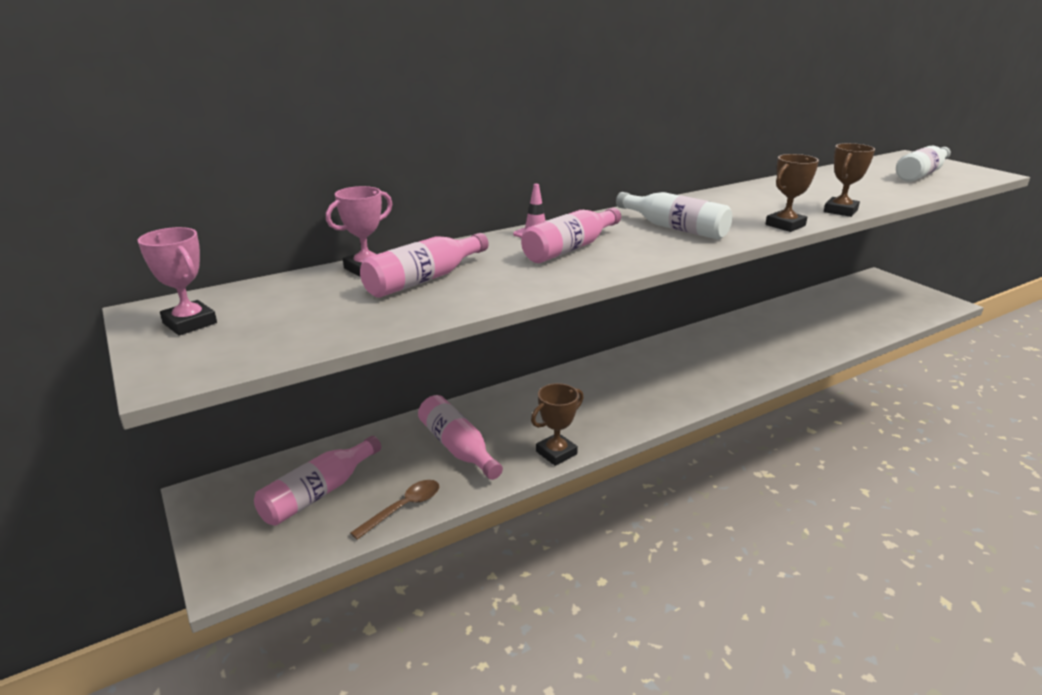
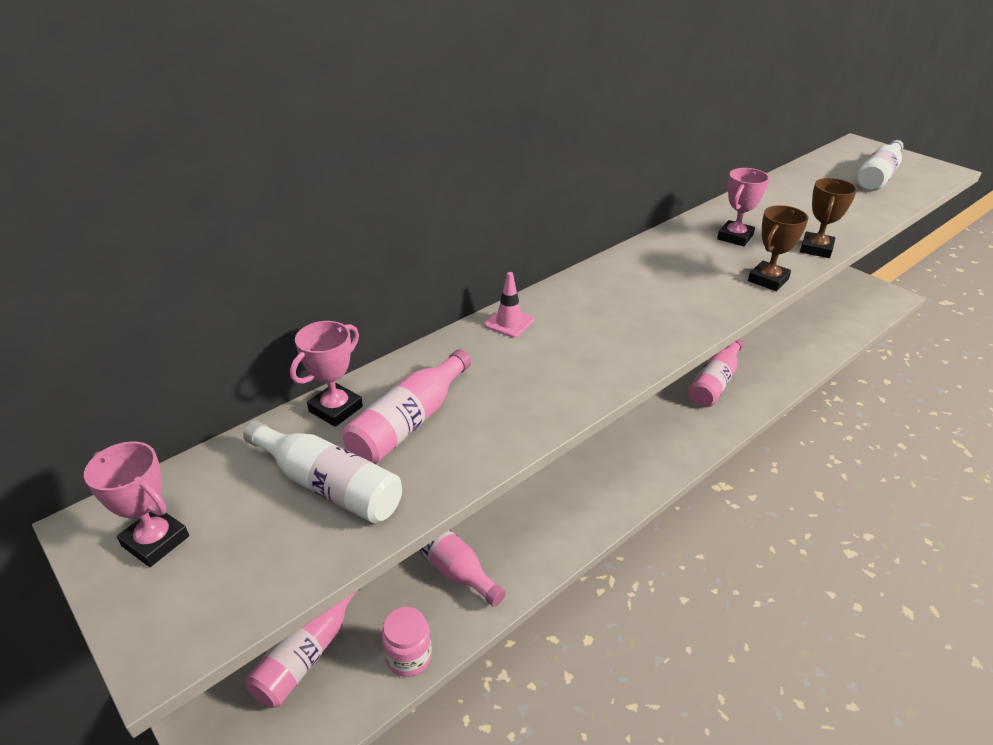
camera: 10 degrees left, 10 degrees up
brown spoon [350,480,439,540] -> pink jar [382,607,432,677]
pink bottle [521,207,621,263] -> pink bottle moved to [688,339,743,407]
brown trophy [531,383,584,466] -> none
white bottle [616,192,732,240] -> white bottle moved to [243,420,402,523]
none -> pink trophy [717,168,770,247]

